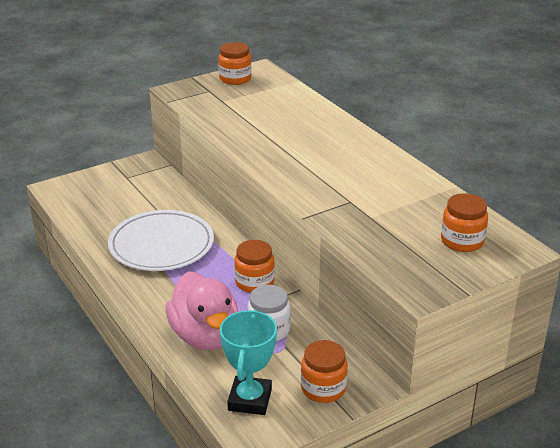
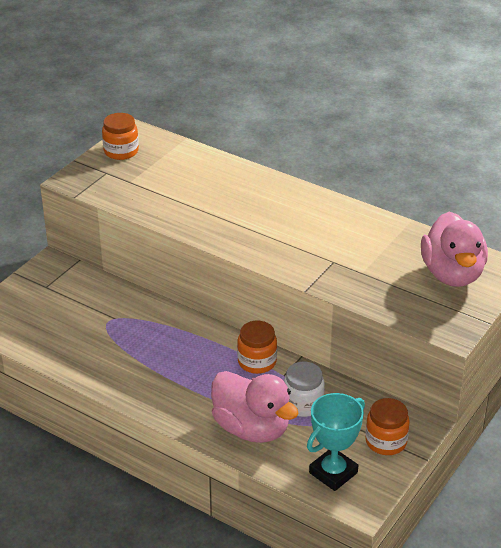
camera: 25 degrees left, 5 degrees up
white plate [108,210,214,271] -> none
turquoise trophy [220,310,277,415] -> turquoise trophy turned 60 degrees clockwise [307,393,365,491]
orange jar [441,193,488,252] -> pink duck [421,212,488,287]

